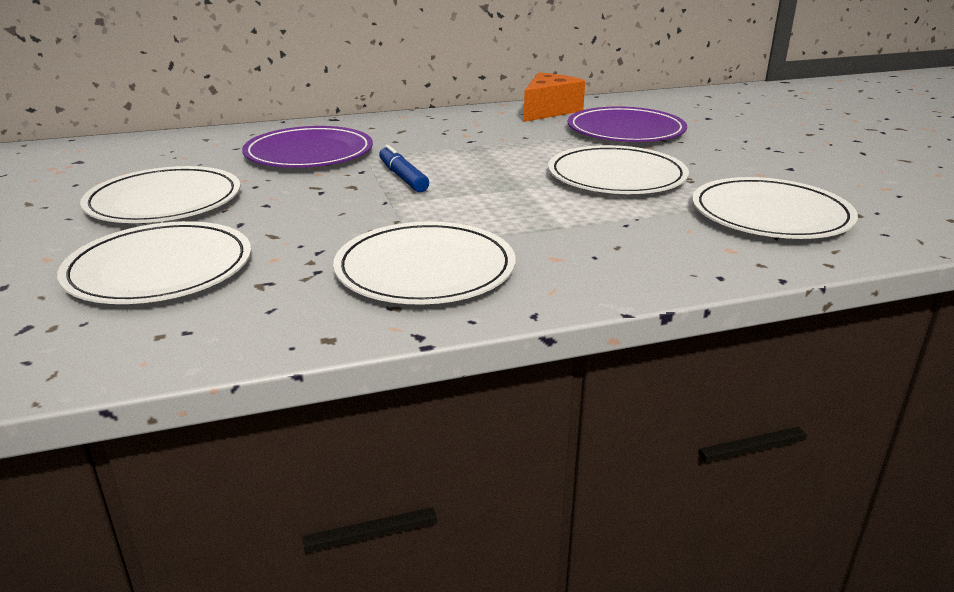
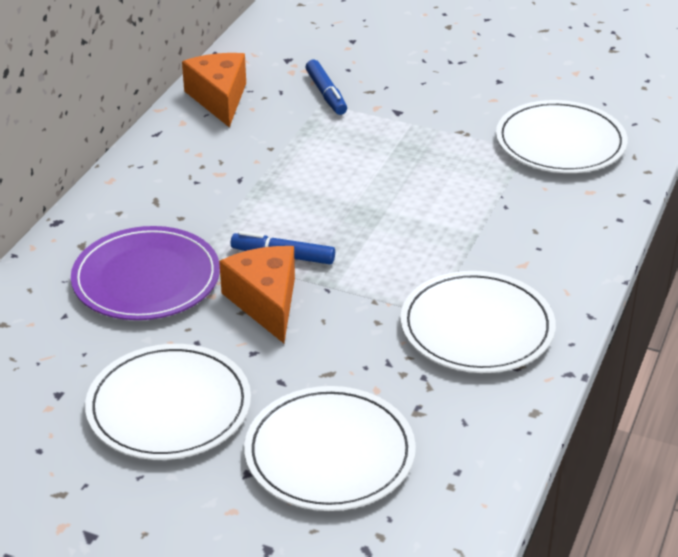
camera: 50 degrees left, 10 degrees up
white plate [548,145,689,194] -> none
purple plate [568,106,687,142] -> blue marker [305,60,347,115]
none -> orange cheese [219,246,295,343]

